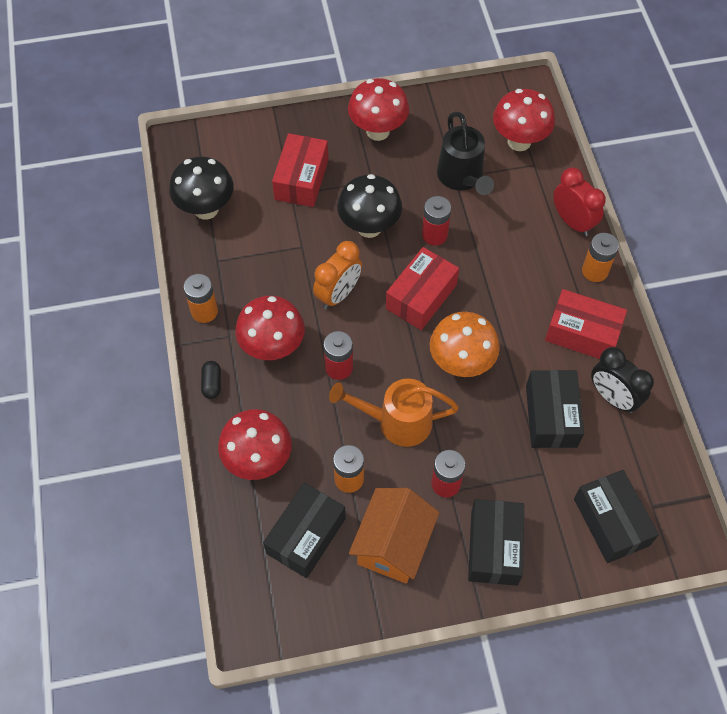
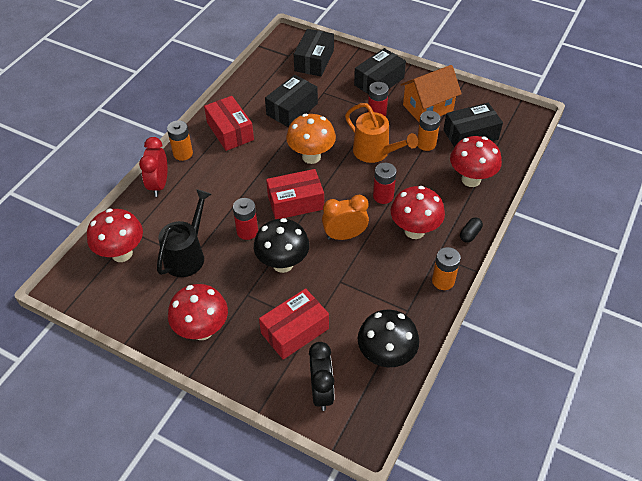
camera: 140 degrees left, 10 degrees down
black clock [591,347,654,413] -> black clock moved to [309,342,335,411]

